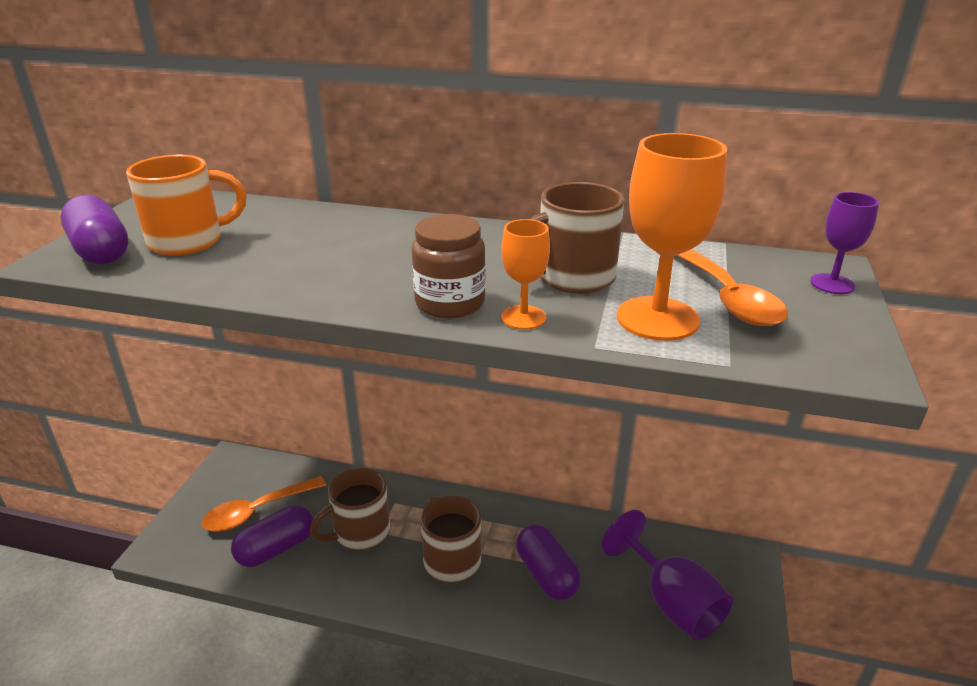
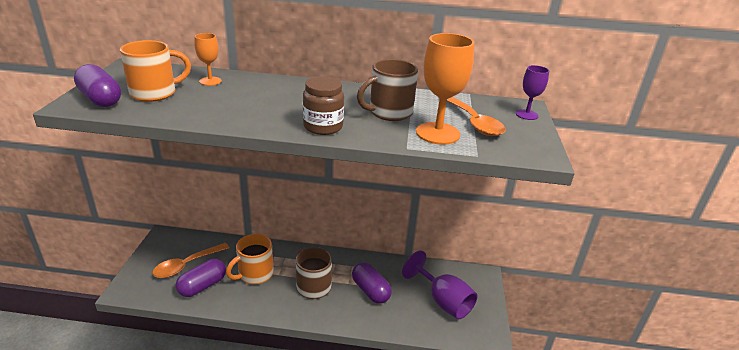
camera: 10 degrees left, 0 degrees up
brown mug [310,468,390,551] -> orange mug [226,234,274,284]
orange goblet [501,219,550,330] -> orange goblet moved to [195,33,222,86]

